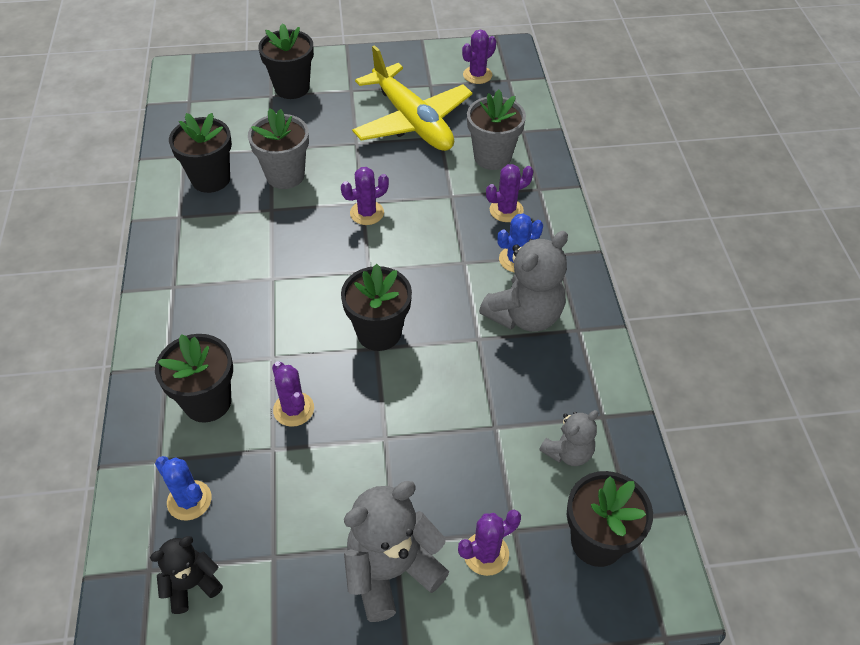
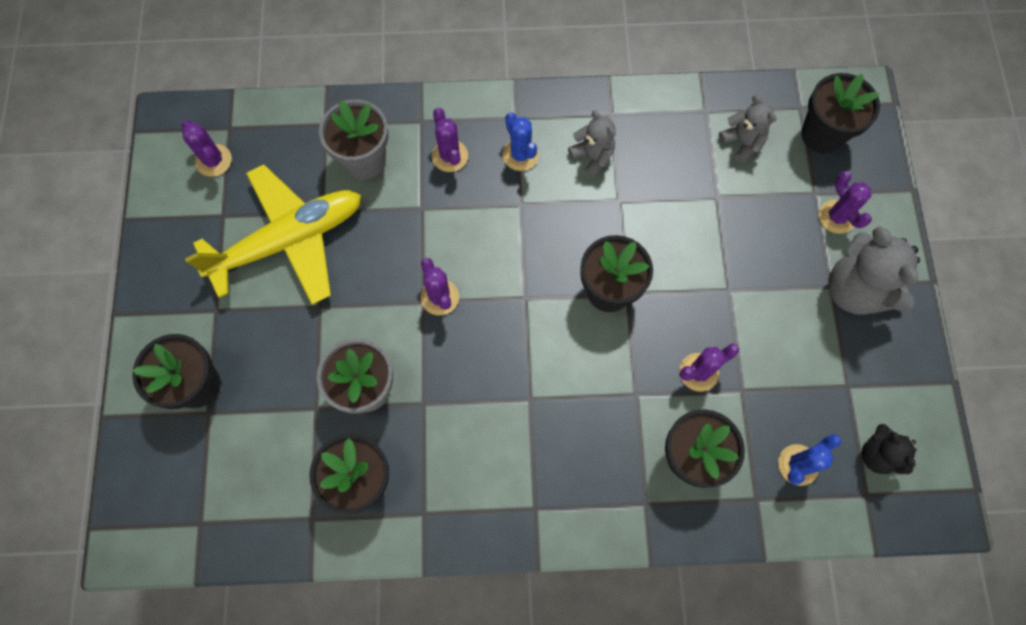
camera: 85 degrees left, 20 degrees up
grey teddy bear [479,231,568,332] -> grey teddy bear [568,110,615,178], size x0.57

